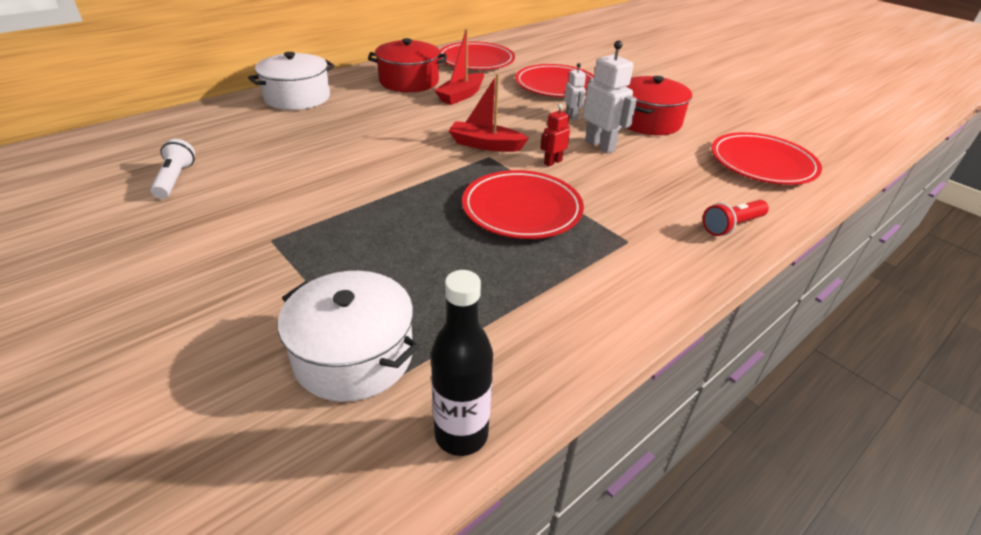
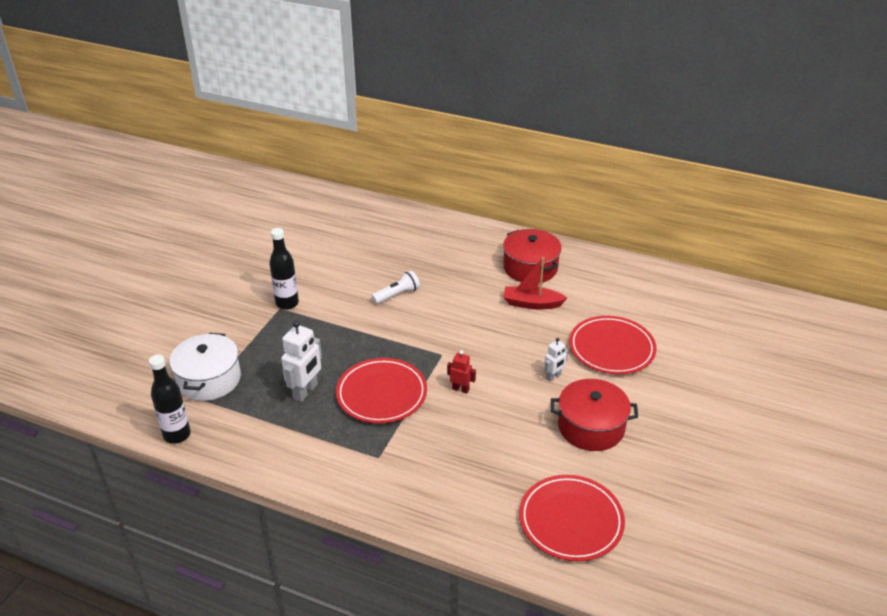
camera: 65 degrees right, 0 degrees up
white flashlight [150,139,195,199] -> white flashlight moved to [371,271,420,304]
white pot [248,52,335,110] -> none
red plate [439,42,515,70] -> none
red boat [448,74,529,152] -> none
white robot [583,40,637,154] -> white robot moved to [281,320,322,402]
red flashlight [703,200,769,236] -> none
none -> black bottle [269,228,299,310]

